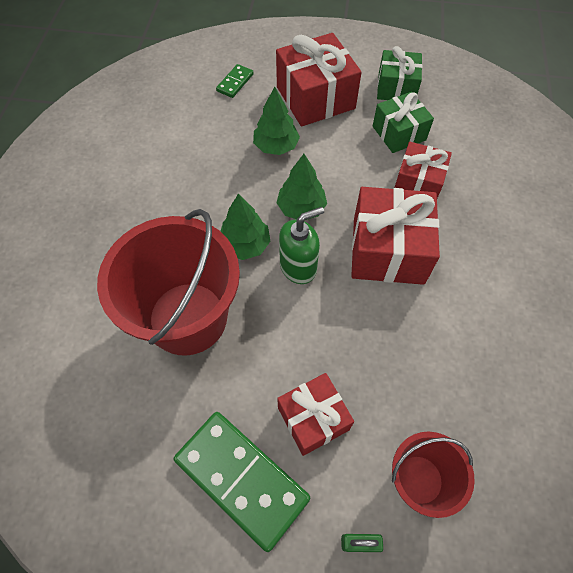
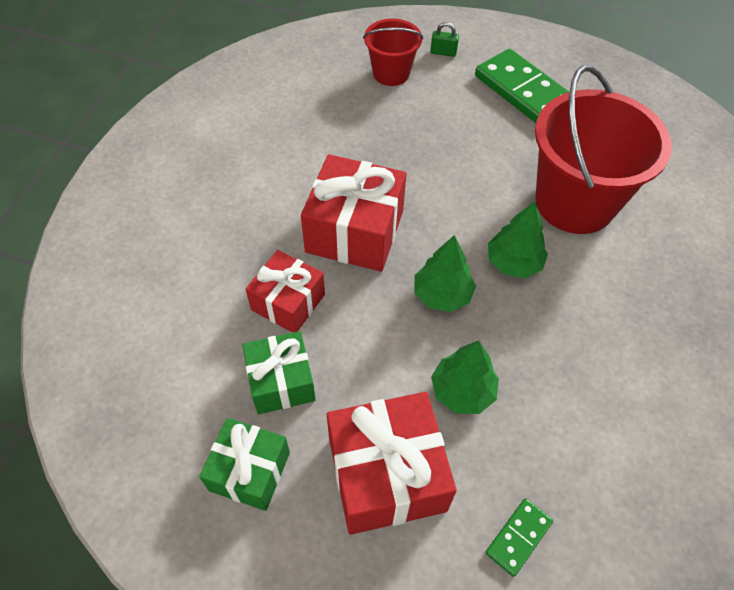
camera: 170 degrees left, 5 degrees down
red gift [277,373,354,456] -> none
green soap dispenser [279,207,324,284] -> none

